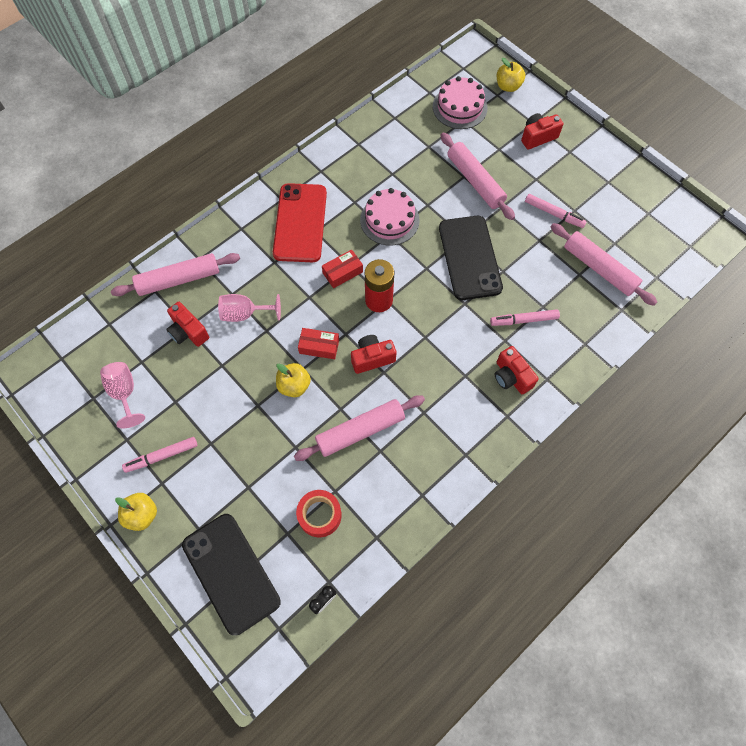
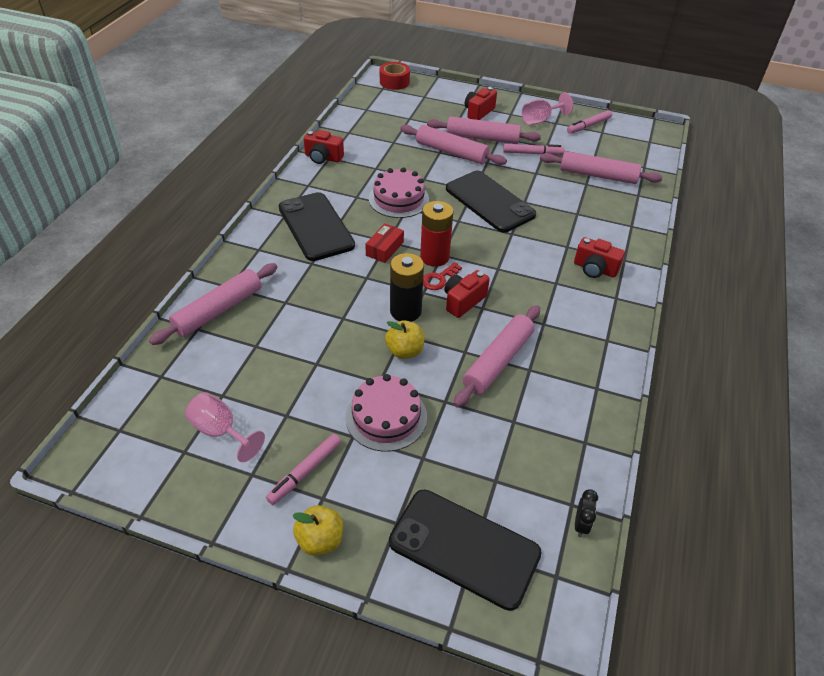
camera: 30 degrees left, 20 degrees down
red camera [166,302,209,347] -> red camera moved to [304,130,344,164]
pink goblet [218,294,281,322] -> pink goblet moved to [522,93,573,125]
red phone [273,183,327,262] -> black phone [279,192,355,261]
red tape [296,490,342,538] -> red tape moved to [380,62,410,90]
red box [298,328,339,359] -> black battery [390,253,424,322]
pink cake [433,76,488,129] -> pink cake moved to [346,374,427,452]
pink marker [490,309,560,326] -> pink marker moved to [567,110,612,134]
yellow apple [497,58,525,92] -> none
none -> red key [423,262,462,290]
none -> pink rolling pin [427,116,541,144]

